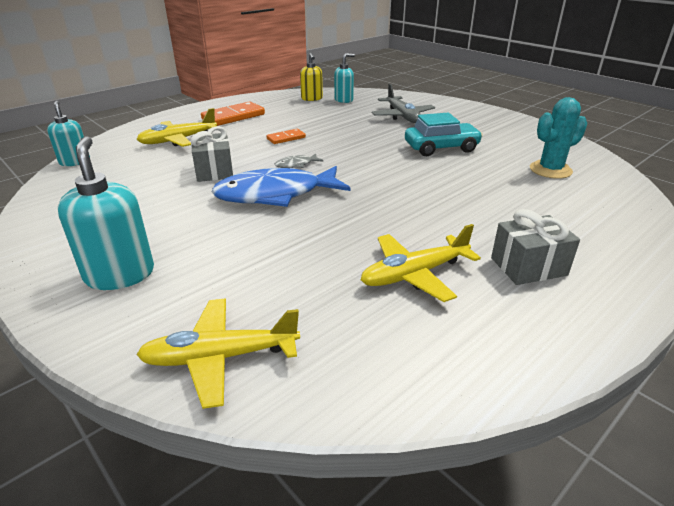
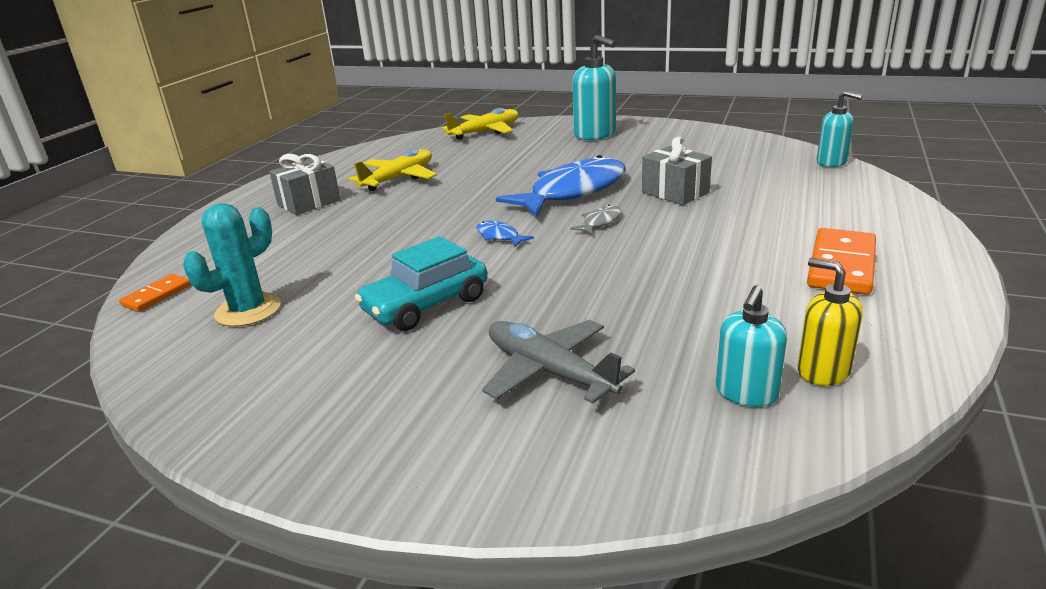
camera: 155 degrees right, 5 degrees down
yellow plane [136,108,217,147] -> none
orange domino [267,129,306,144] -> orange domino moved to [119,274,191,312]
none -> blue fish [476,220,534,247]

